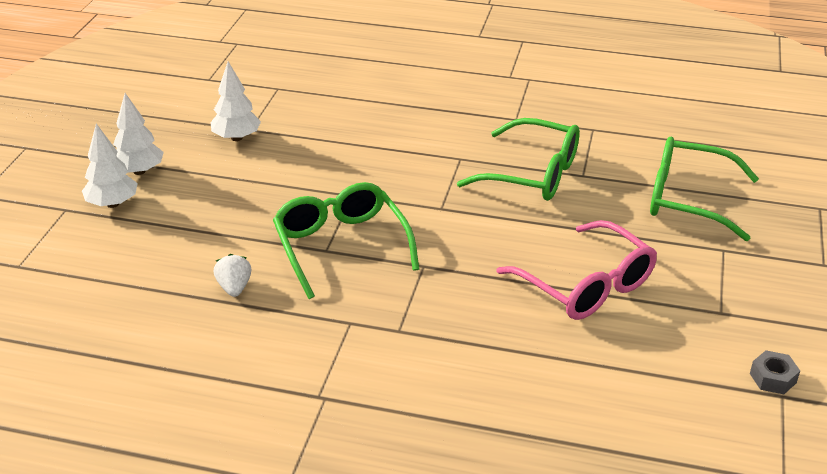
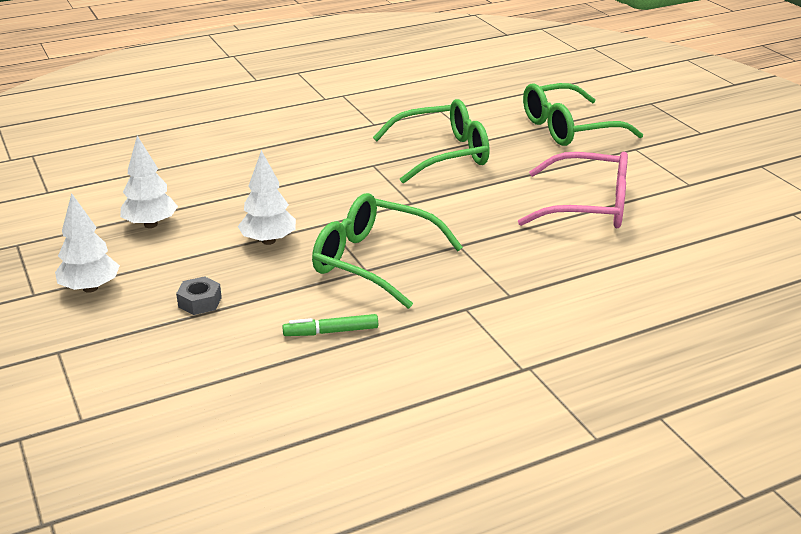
camera: 40 degrees left, 5 degrees down
white tree [82,124,138,208] -> white tree moved to [238,150,296,245]
white strawberry [214,254,252,297] -> green marker [282,314,378,336]
grey nut [750,350,800,394] -> grey nut moved to [176,276,222,315]

